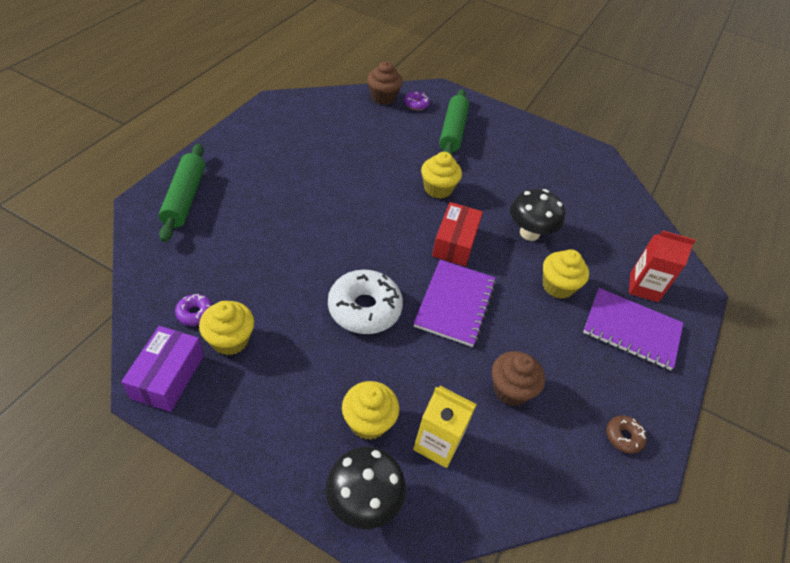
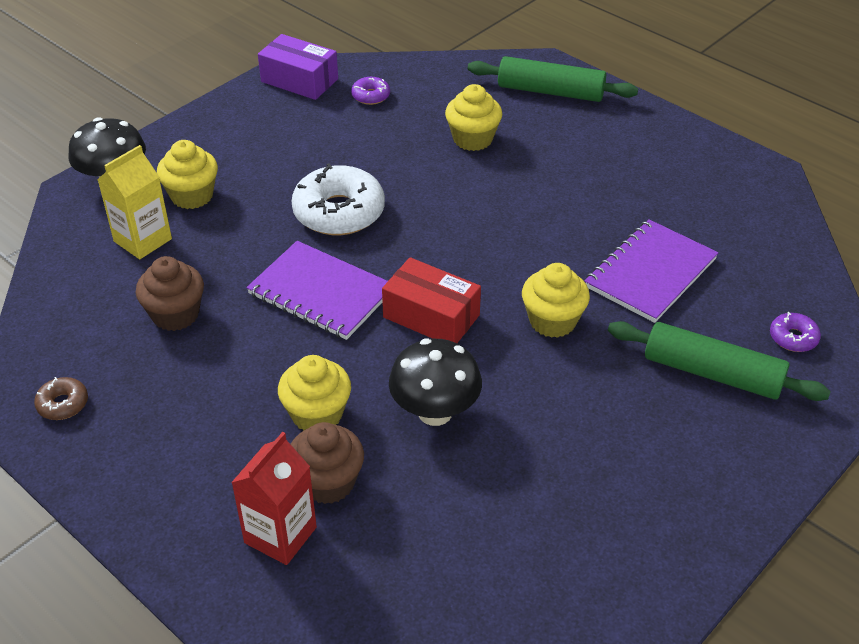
camera: 110 degrees right, 5 degrees down
yellow cupcake [199,301,254,355] -> yellow cupcake moved to [445,84,502,151]
brown cupcake [367,61,403,105] -> brown cupcake moved to [291,422,364,504]
purple notebook [583,288,684,370] -> purple notebook moved to [584,219,718,323]

